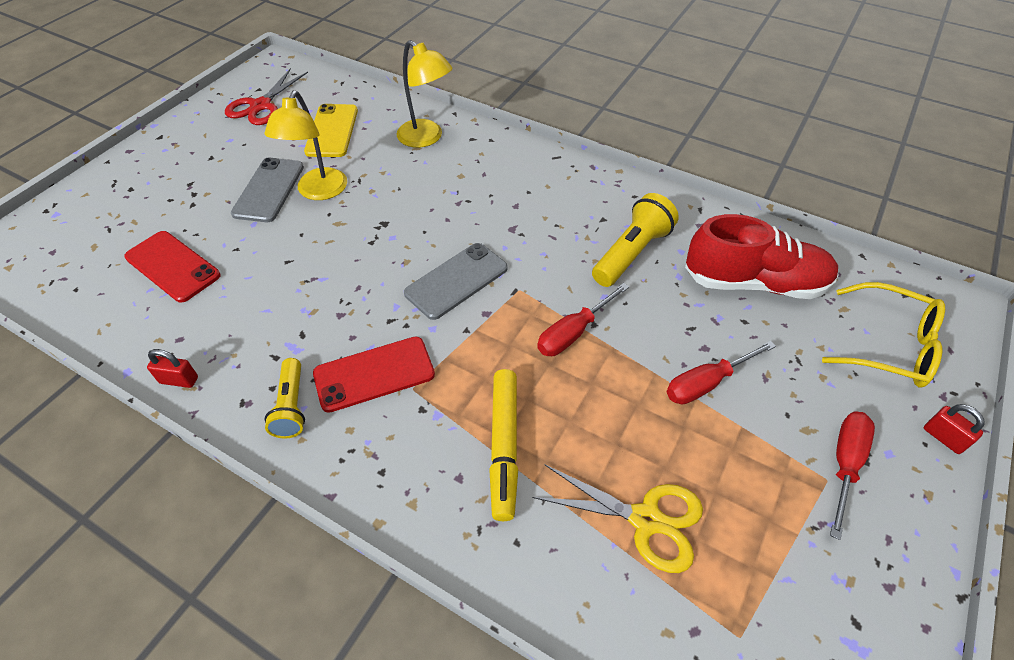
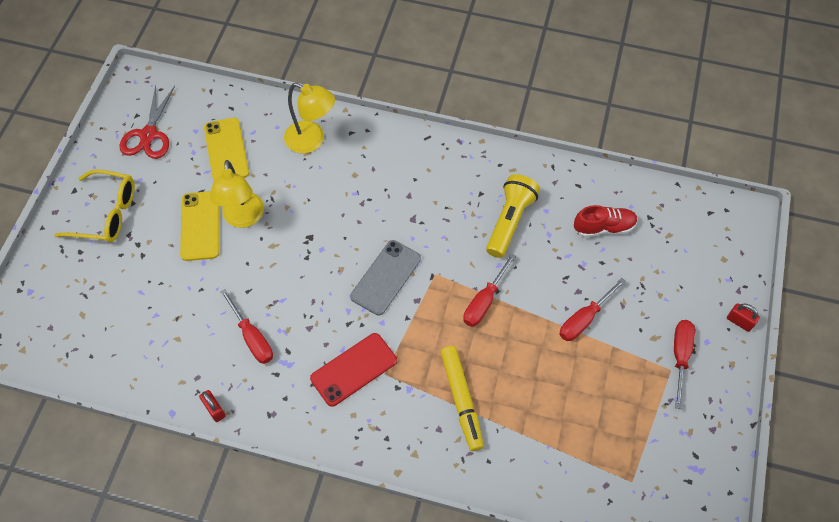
camera: 15 degrees left, 10 degrees up
red phone [124,231,221,303] -> none
red padlock [147,349,198,388] -> red padlock turned 60 degrees clockwise [199,390,226,422]
grey phone [231,157,304,222] -> yellow phone [180,191,219,261]
yellow flashlight [265,358,305,439] -> none
yellow scissors [532,464,703,573] -> none
red shoe [685,214,839,299] -> red shoe [574,205,638,237], size x0.60
yellow glasses [822,282,945,388] -> yellow glasses moved to [54,169,135,242]
none -> red screwdriver [220,289,273,364]

